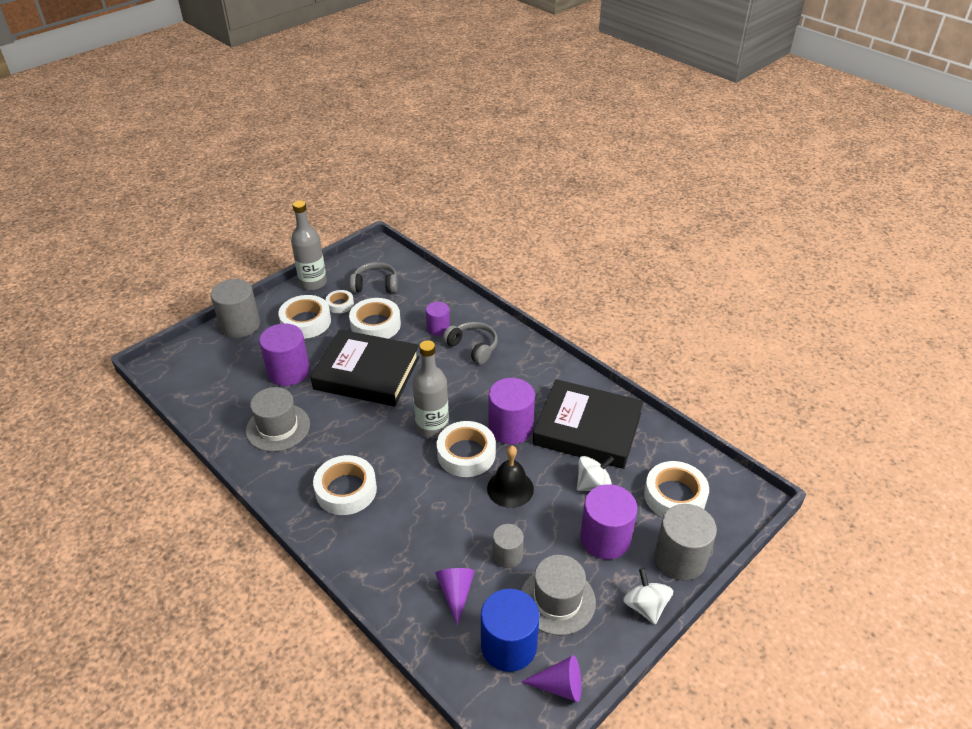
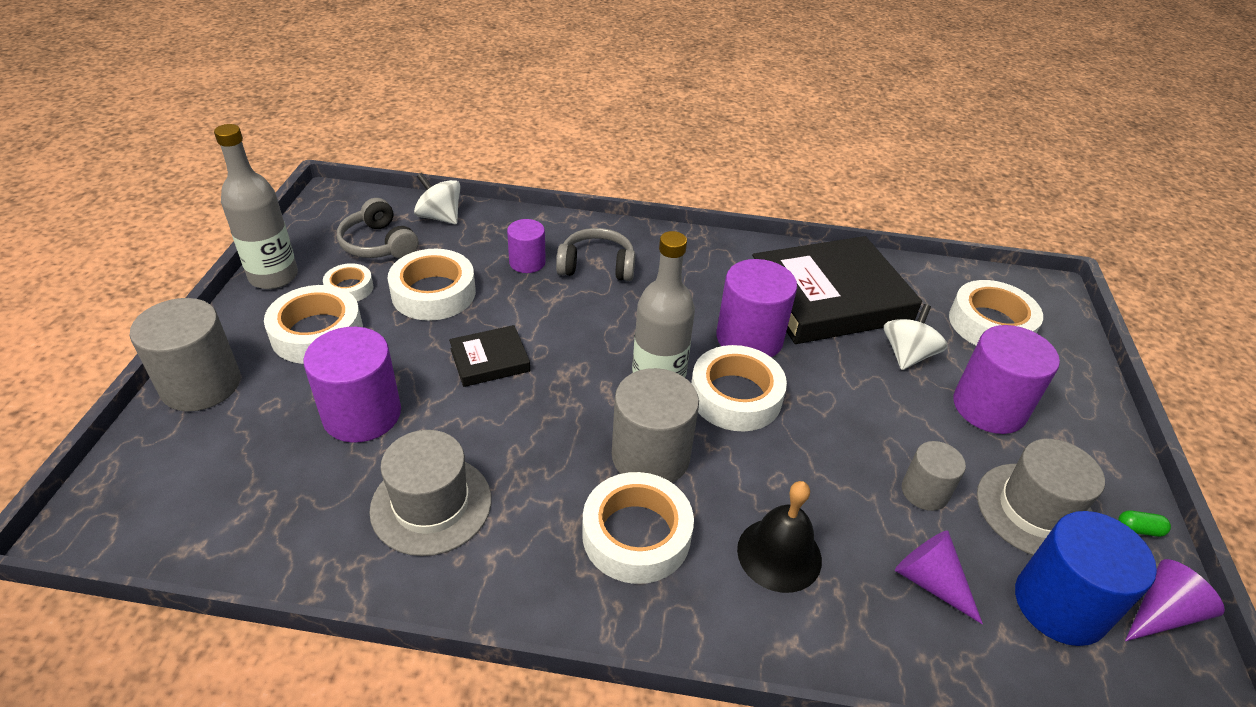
camera: 40 degrees left, 0 degrees up
black book [310,329,420,406] -> black book [449,325,530,387], size x0.46
grey headphones [350,262,398,293] -> grey headphones turned 90 degrees counterclockwise [337,198,419,259]
black bell [487,445,534,508] -> black bell moved to [737,481,822,593]
white spinning top [623,568,673,624] -> white spinning top moved to [414,173,461,224]
grey cylinder [654,504,717,580] -> grey cylinder moved to [612,368,699,483]
none -> green capsule [1118,510,1171,537]

